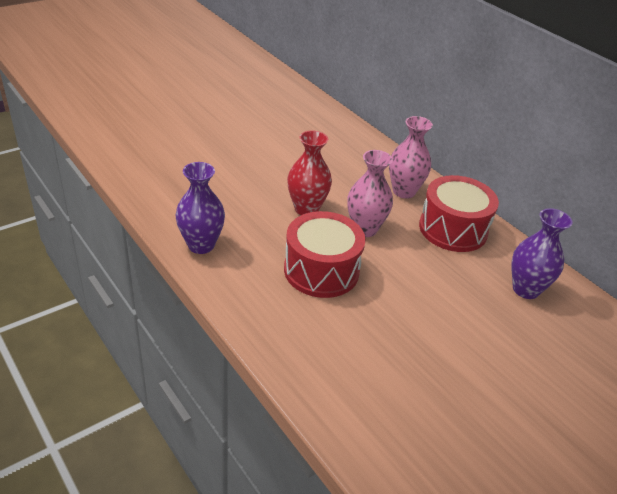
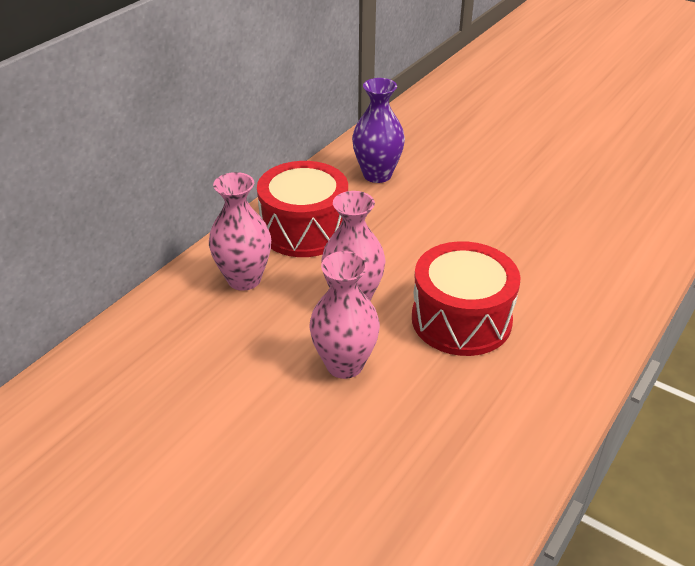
camera: 105 degrees left, 0 degrees up
purple vase [176,162,225,254] -> none
red vase [287,130,332,215] -> pink vase [309,251,380,379]

